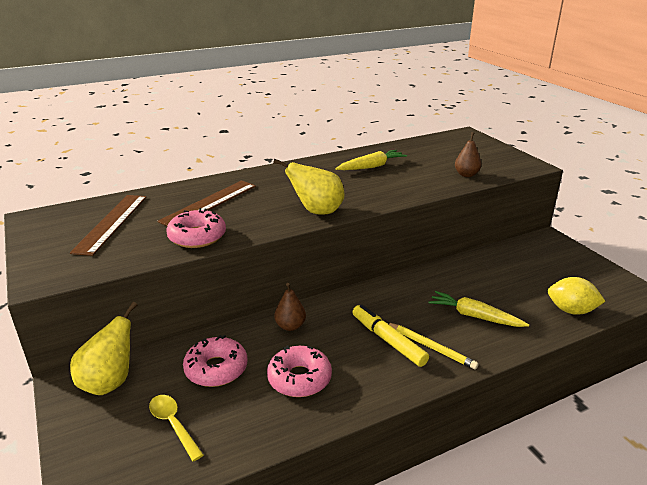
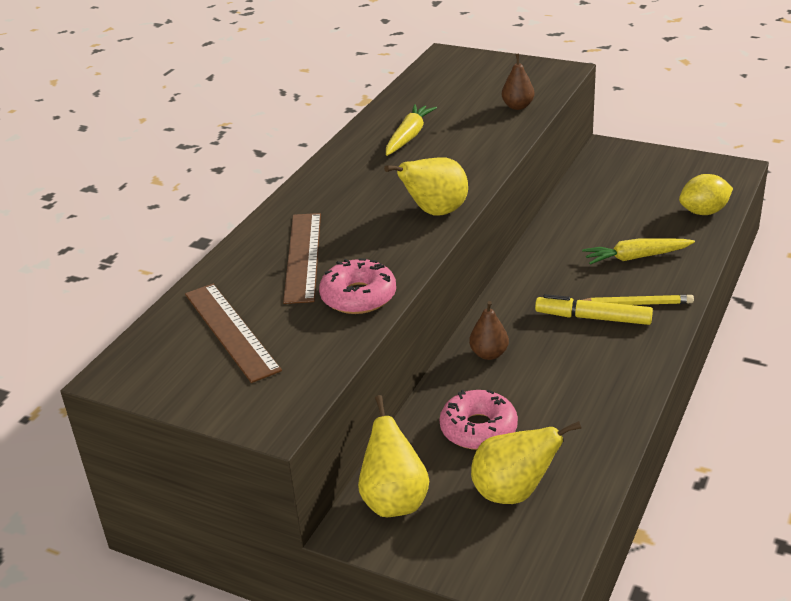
camera: 35 degrees left, 5 degrees up
yellow spoon [149,395,204,461] -> yellow pear [471,421,581,504]
pink donut [267,345,332,397] -> none

